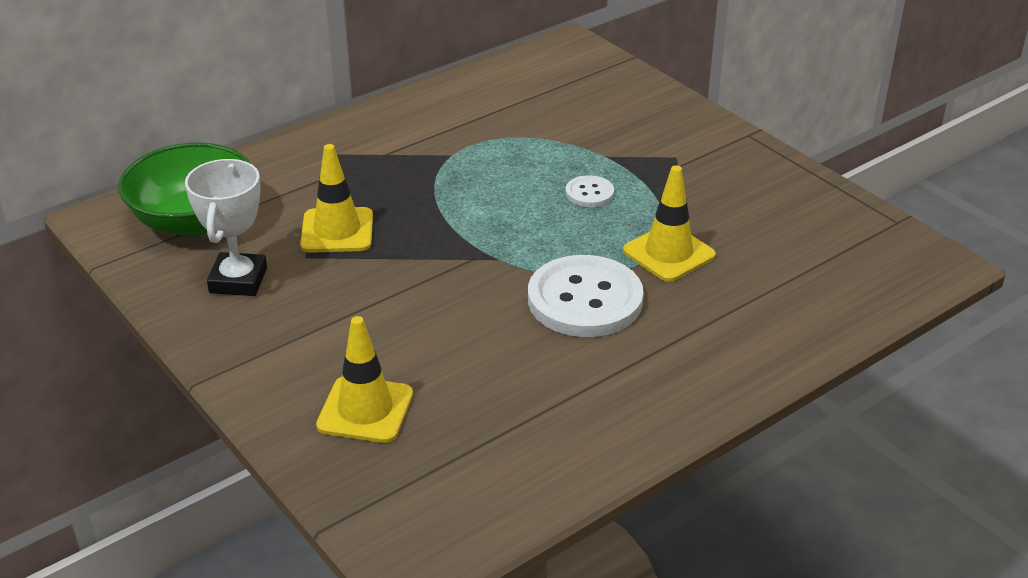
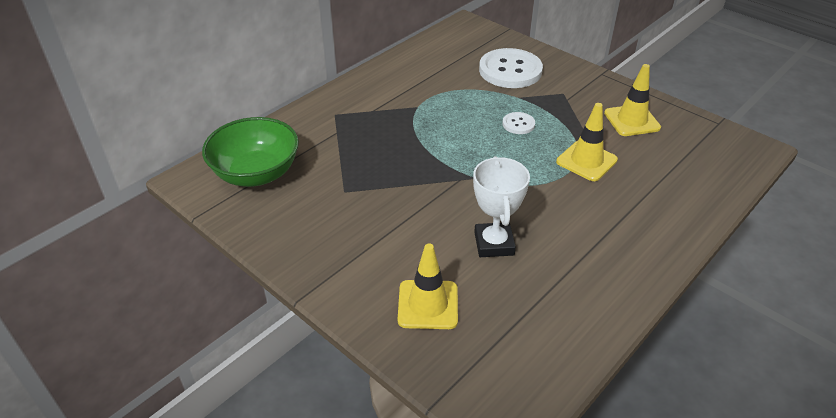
camera: 10 degrees left, 5 degrees up
white trophy [185,159,267,296] -> white trophy moved to [473,156,530,257]
yellow traffic cone [300,144,373,253] -> yellow traffic cone moved to [604,64,661,136]
white button [528,255,644,337] -> white button moved to [479,48,543,88]

